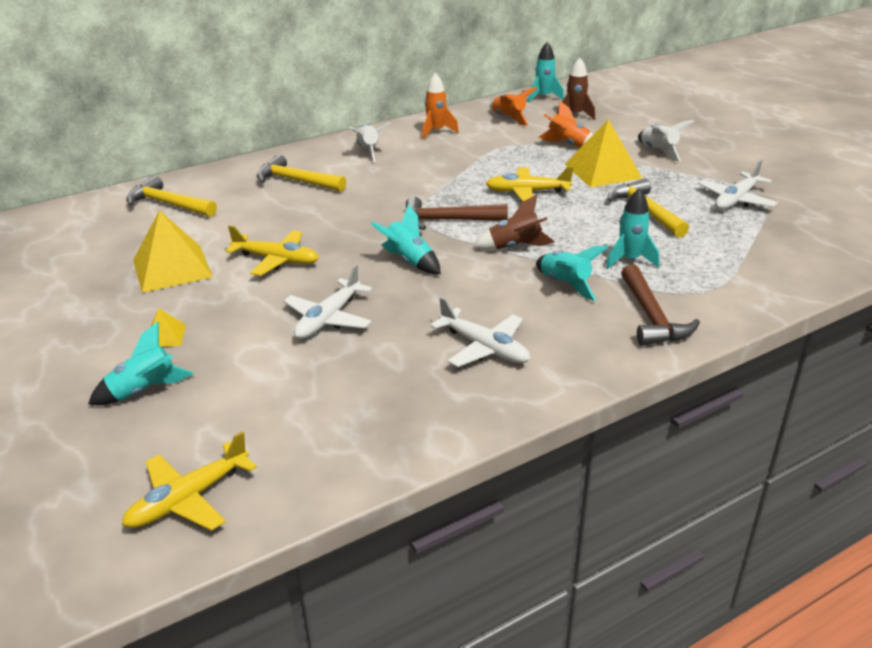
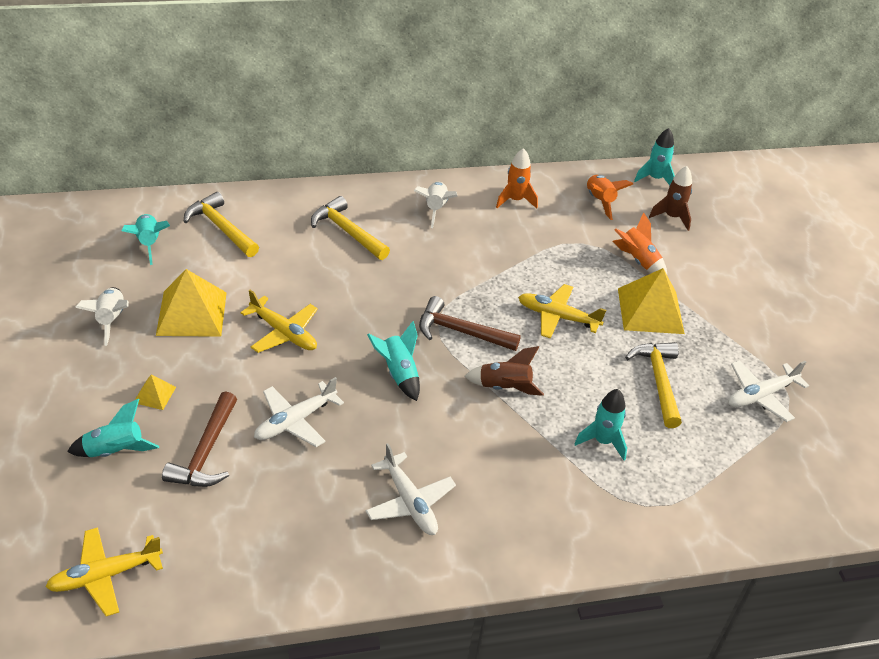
camera: 15 degrees right, 10 degrees up
turquoise rocket [536,246,609,301] -> turquoise rocket moved to [122,214,170,265]
brown hammer [621,264,700,346] -> brown hammer moved to [162,391,237,487]
white rocket [638,120,694,161] -> white rocket moved to [75,287,129,346]

